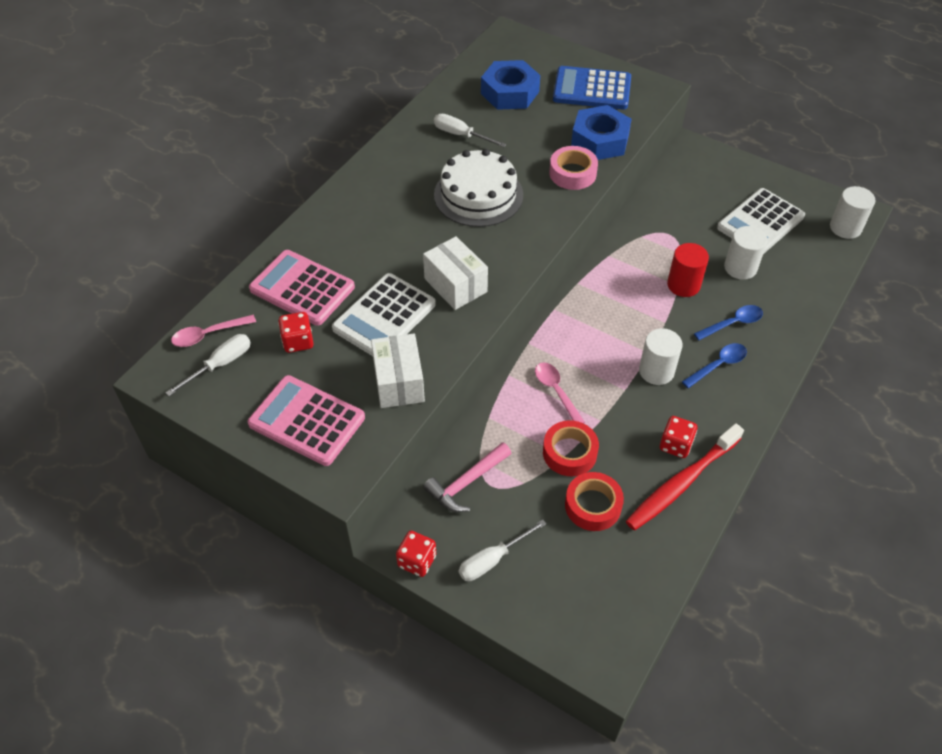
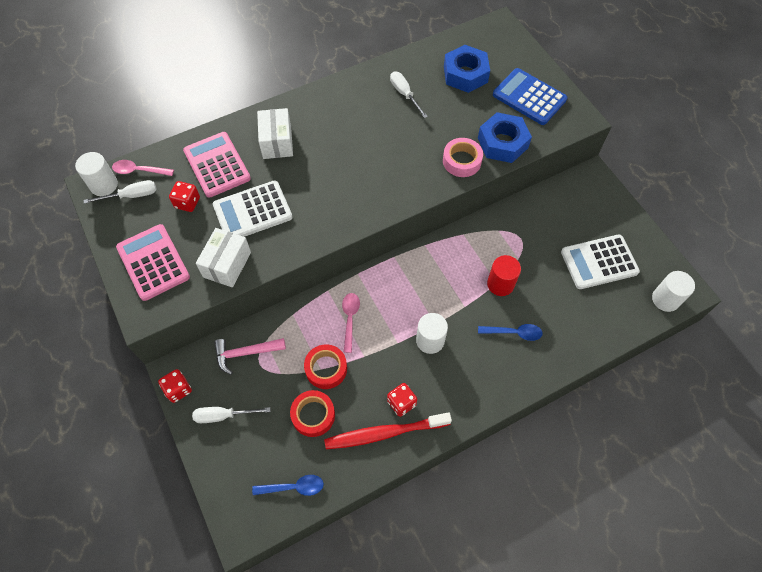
camera: 30 degrees right, 10 degrees up
white box [423,236,488,310] -> white box moved to [257,108,293,159]
white cake [434,149,523,227] -> none
blue spoon [682,343,747,389] -> blue spoon moved to [252,475,324,496]
white cylinder [724,226,767,280] -> white cylinder moved to [75,152,118,196]

